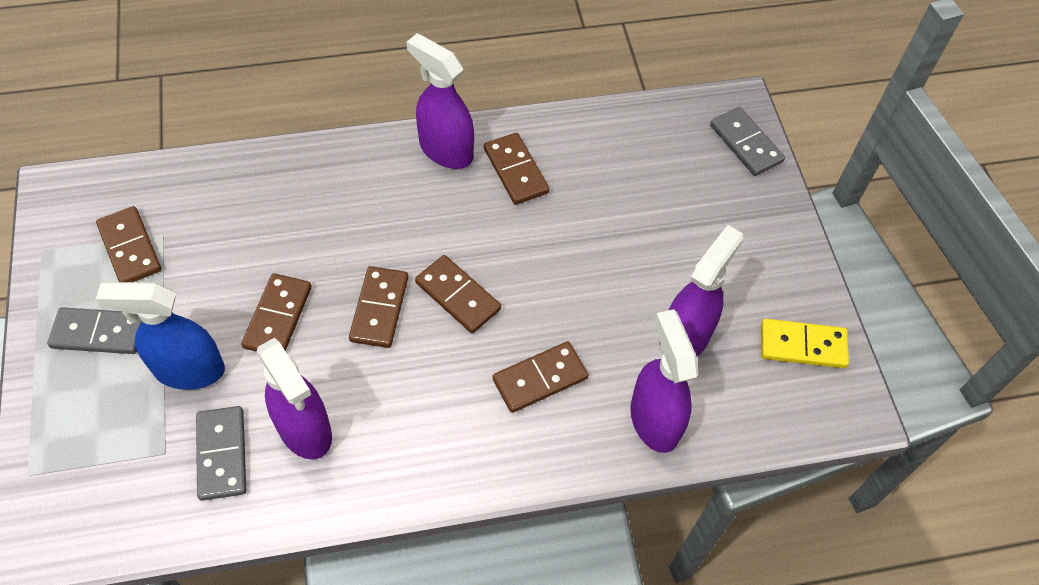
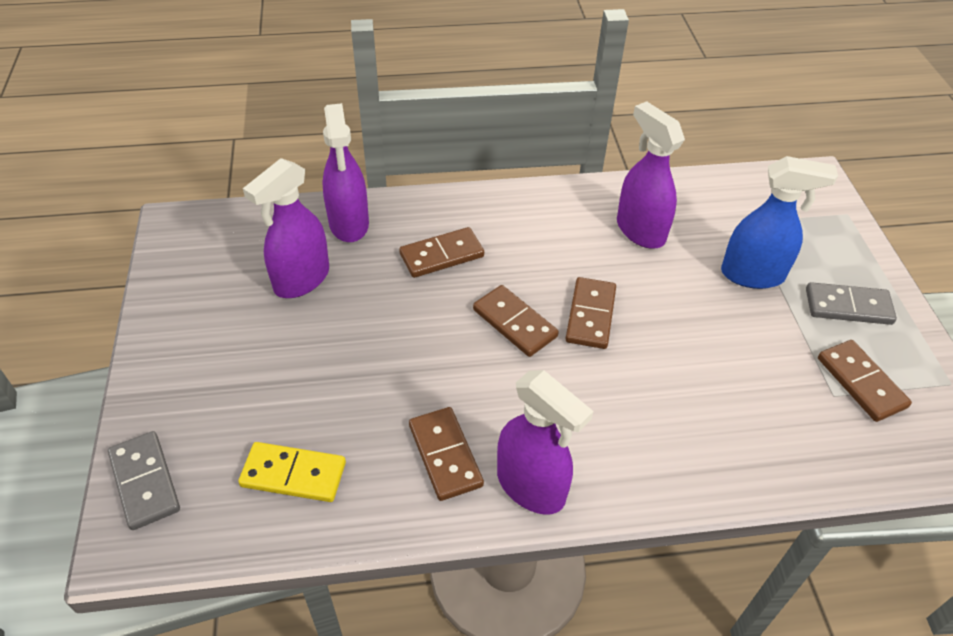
camera: 175 degrees left, 10 degrees down
grey domino [196,406,246,501] -> none
brown domino [241,273,312,352] -> none
yellow domino [761,319,849,368] -> yellow domino moved to [238,442,346,502]

